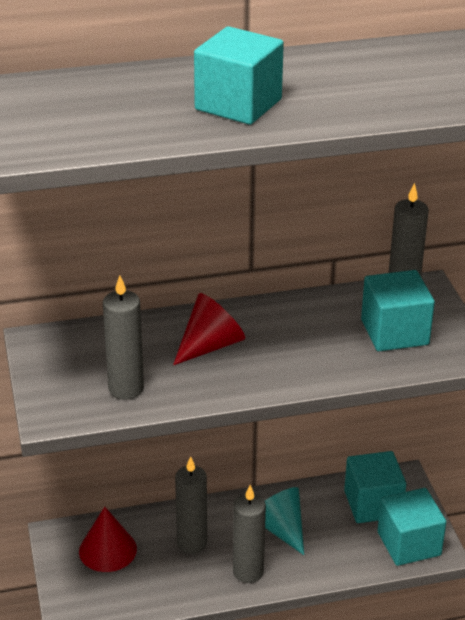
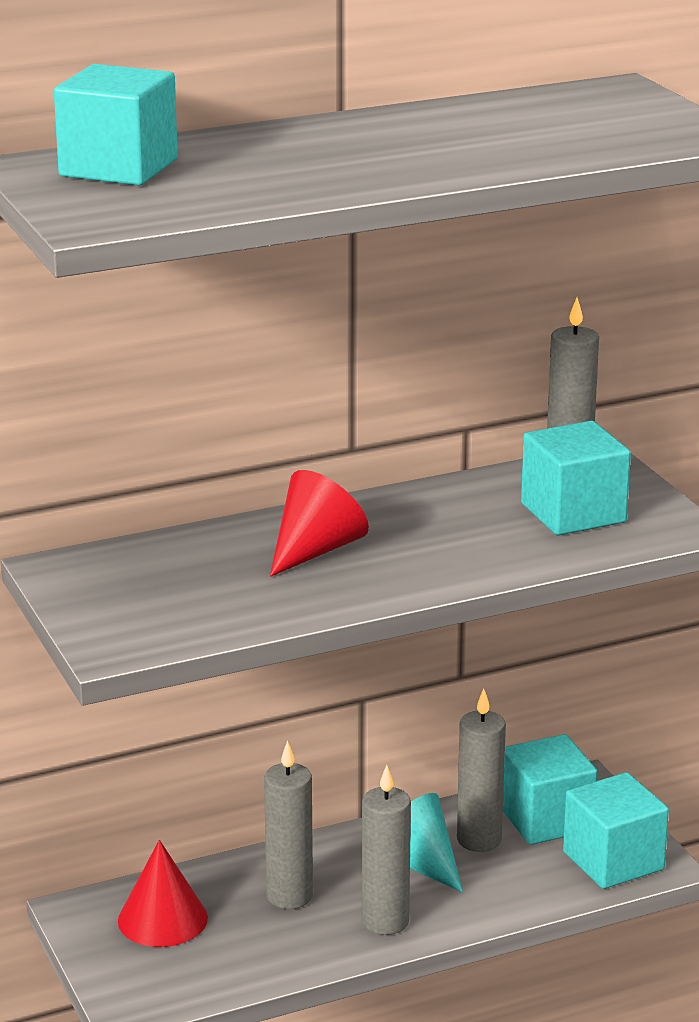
camera: 10 degrees left, 10 degrees down
grey candle [103,275,144,400] -> grey candle moved to [457,688,506,852]
turquoise cube [194,26,284,125] -> turquoise cube moved to [54,64,178,186]

